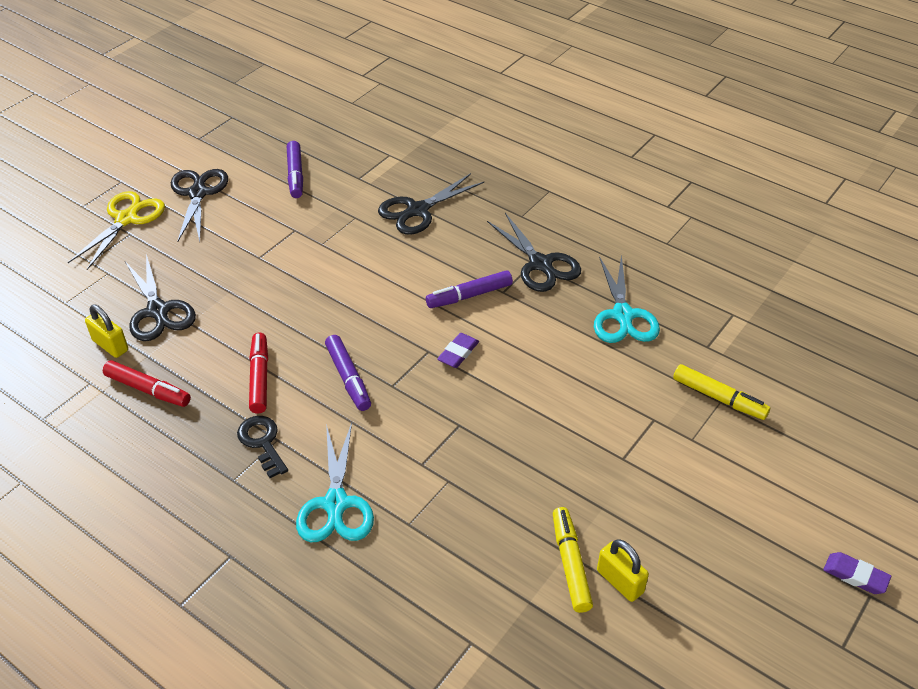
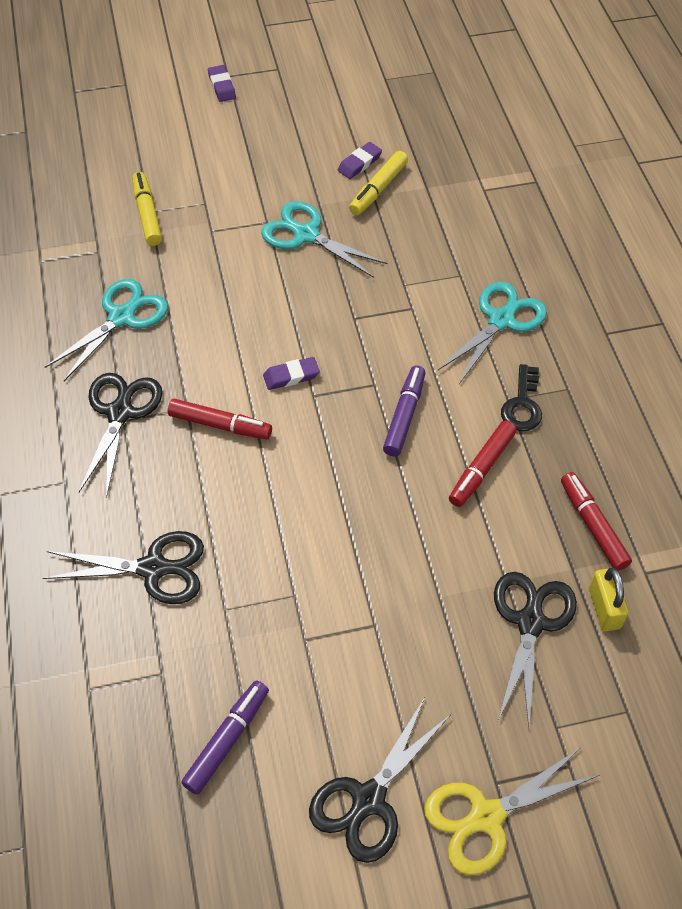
camera: 140 degrees left, 10 degrees up
purple marker [426,270,513,308] -> red marker [168,399,272,439]
yellow padlock [597,539,649,602] -> purple eraser [338,142,382,179]
none -> turquoise scissors [261,201,387,278]

